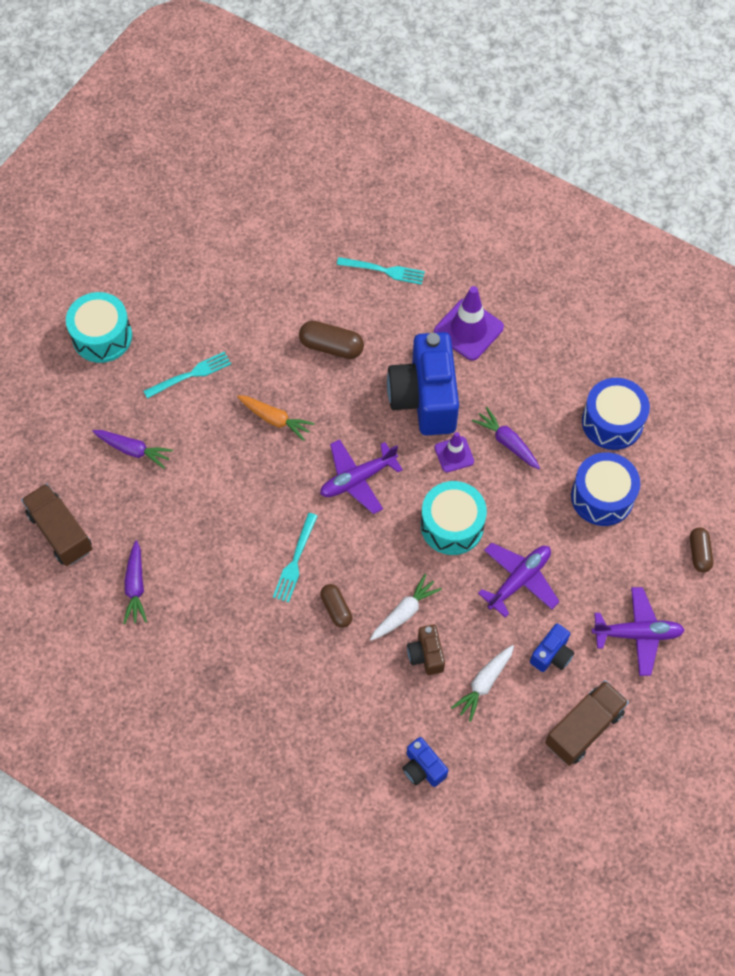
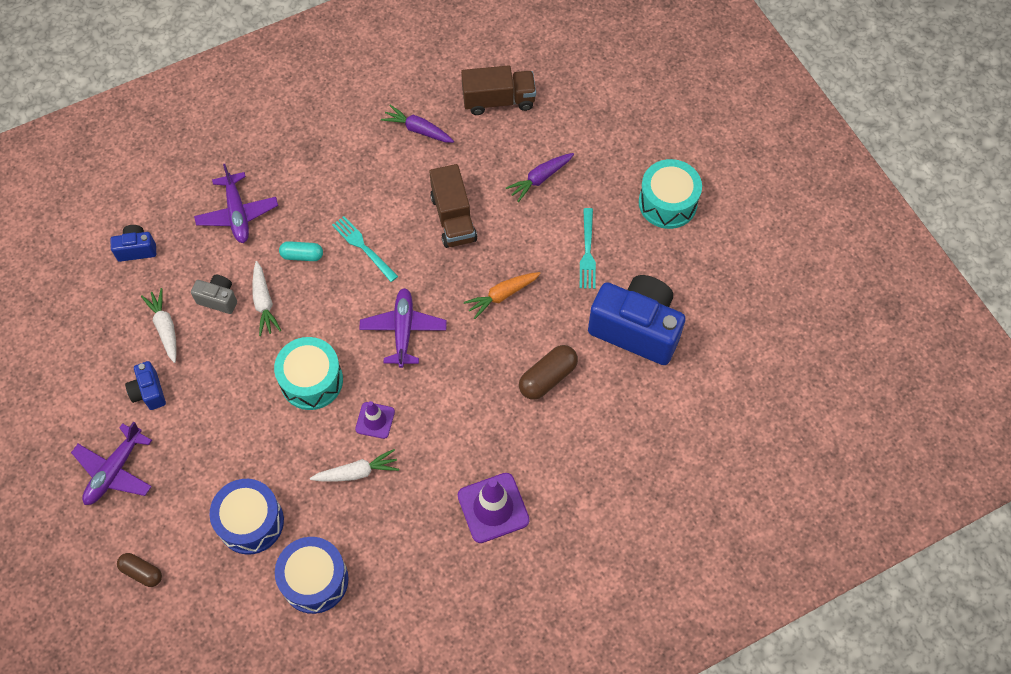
camera: 120 degrees right, 0 degrees up
brown capsule [320,584,352,628] -> turquoise capsule [279,241,323,261]
turquoise fork [337,257,425,285] -> none
blue camera [387,332,459,436] -> blue camera moved to [588,275,686,365]
brown camera [407,625,445,675] -> grey camera [191,275,237,314]
purple carrot [472,407,540,469] -> white carrot [310,449,399,482]
purple plane [478,542,560,617] -> purple plane moved to [194,164,278,243]
brown truck [545,680,629,766] -> brown truck moved to [429,164,477,248]

